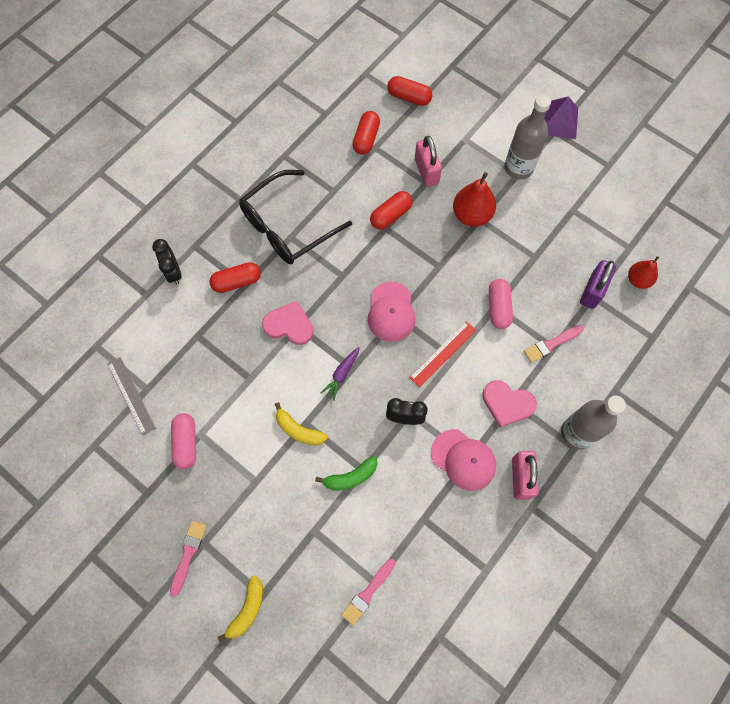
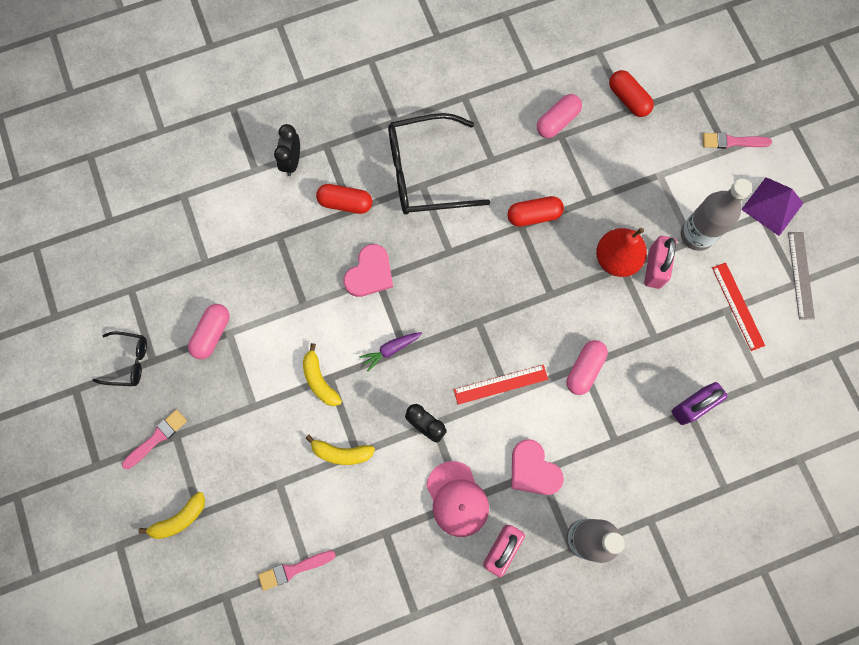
camera: 30 degrees right, 5 degrees up
grey ruler [107,357,156,435] -> grey ruler moved to [788,232,815,319]
pink heart [262,301,314,345] -> pink heart turned 75 degrees clockwise [343,244,393,297]
green banana [315,456,377,490] -> yellow banana [306,435,375,465]
red capsule [353,111,380,155] -> pink capsule [537,94,582,138]
pink cap [368,282,415,342] -> none
pink padlock [415,136,442,187] -> pink padlock moved to [644,236,677,289]
pink brush [524,325,584,363] -> pink brush moved to [702,132,772,149]
red pear [628,256,659,289] -> none
none -> black glasses [93,331,147,386]
none -> red ruler [712,263,765,351]

